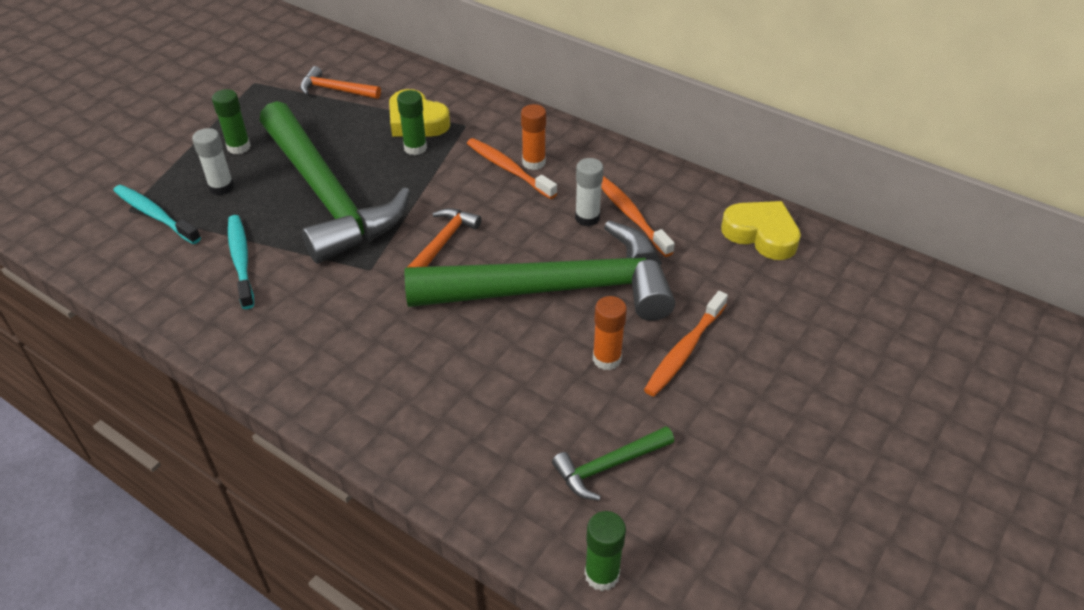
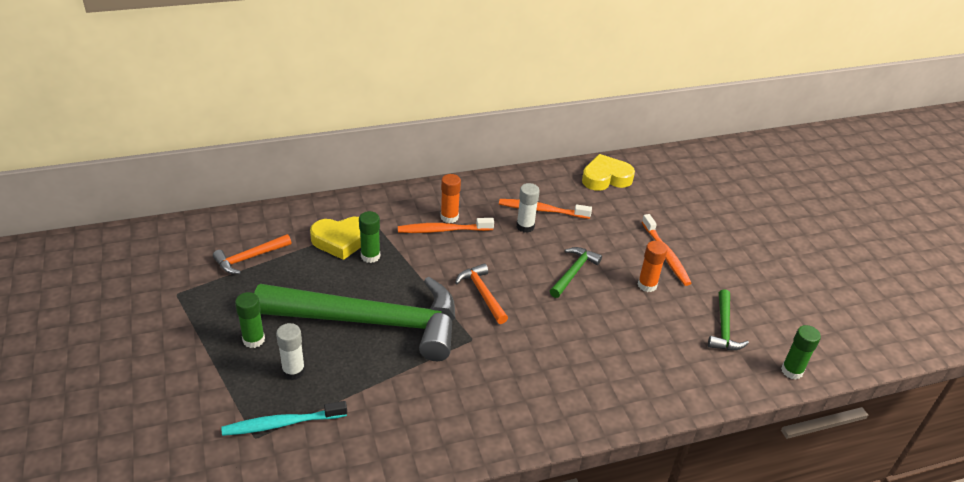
camera: 55 degrees left, 5 degrees down
turquoise toothbrush [228,215,254,309] -> none
green hammer [405,220,675,321] -> green hammer [550,247,602,298], size x0.40

